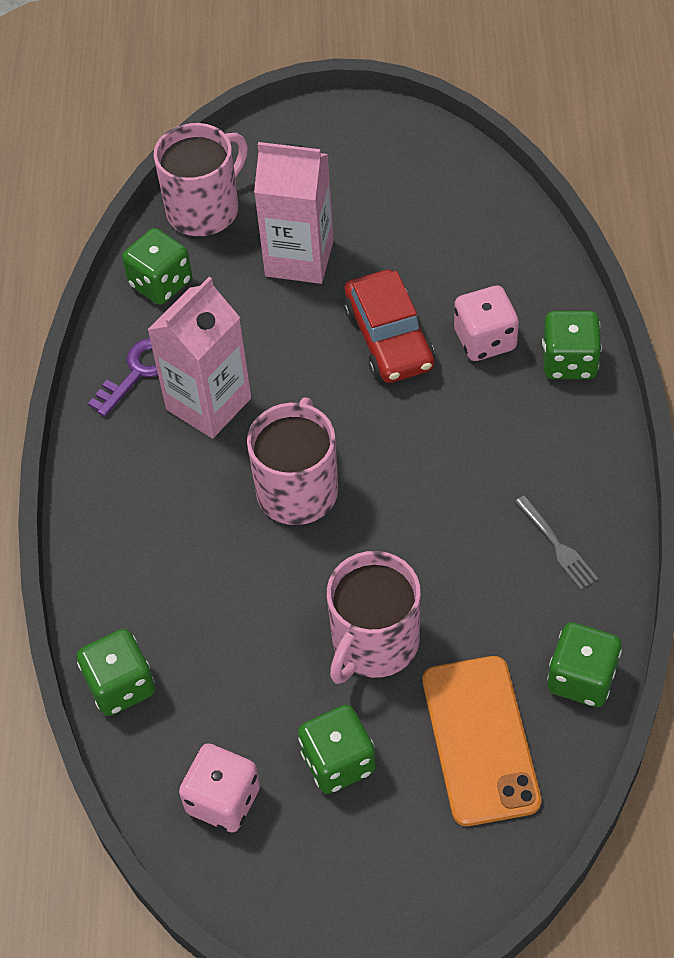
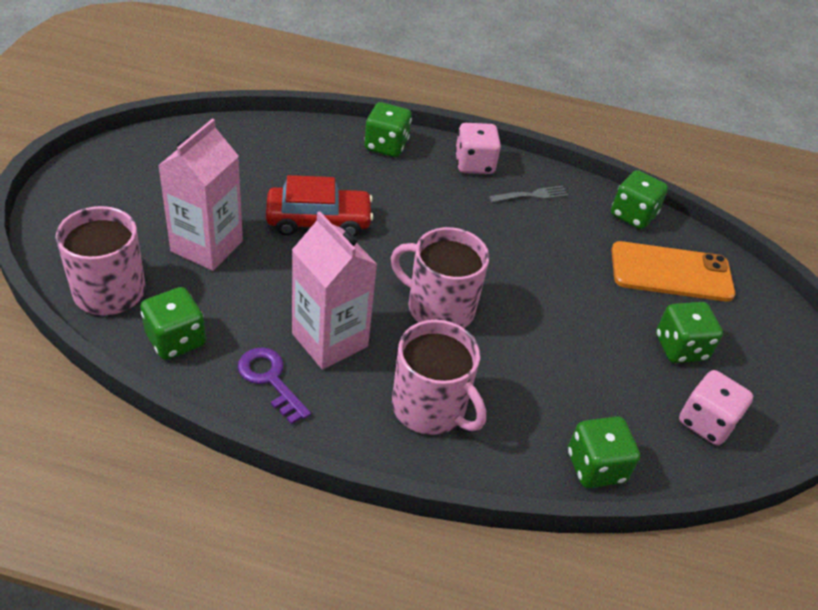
camera: 85 degrees left, 10 degrees down
pink mug [327,551,421,684] -> pink mug moved to [392,320,486,435]
pink dice [454,285,519,361] -> pink dice moved to [455,123,501,174]

